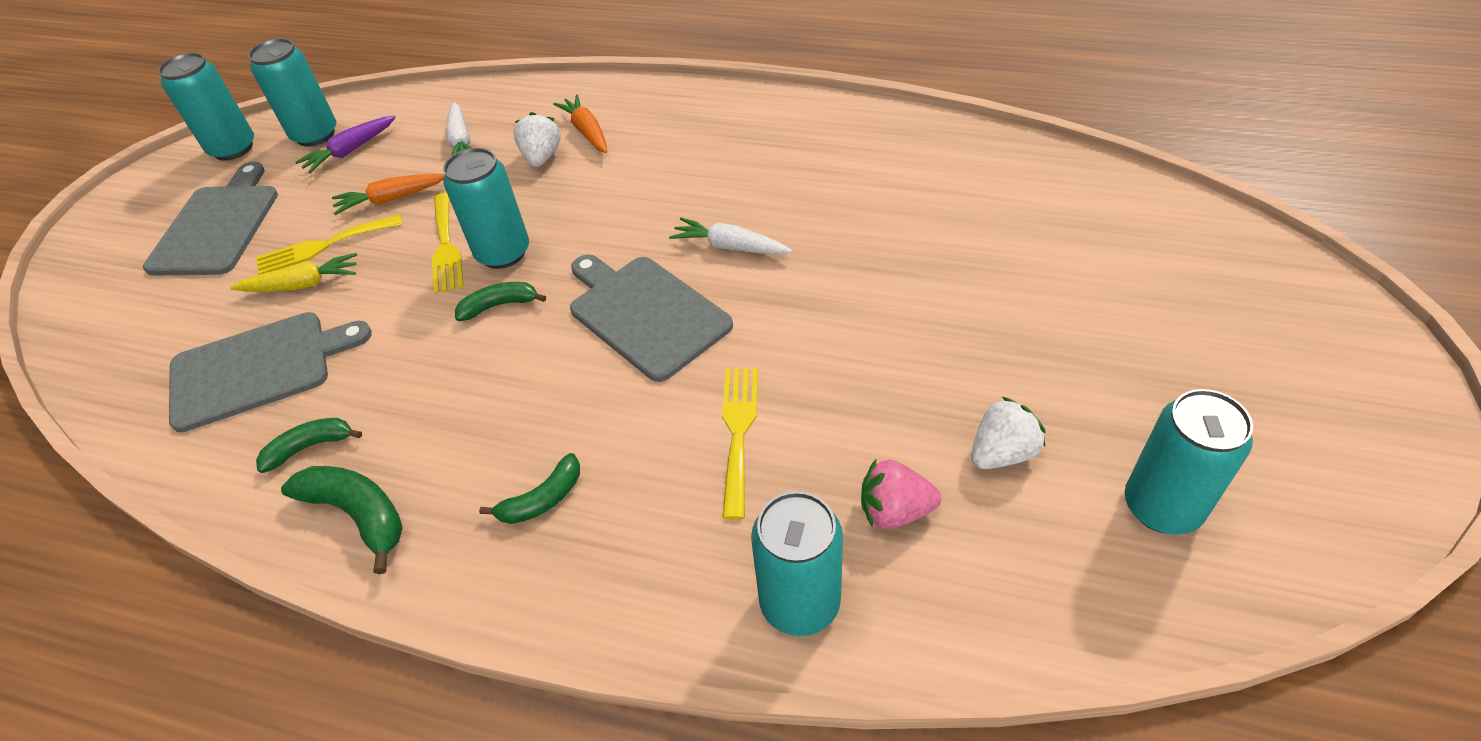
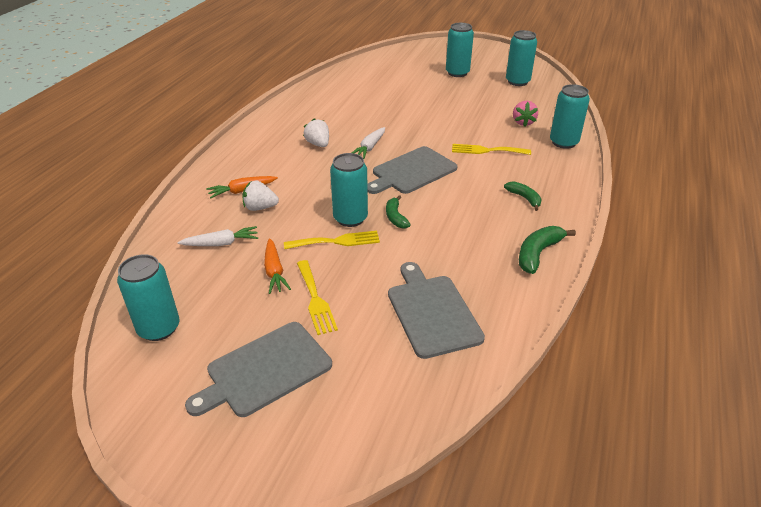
camera: 90 degrees left, 10 degrees down
grey cutting board [143,162,278,276] -> grey cutting board turned 45 degrees counterclockwise [185,322,332,417]
turquoise can [158,52,254,161] -> turquoise can moved to [446,23,474,77]
yellow carrot [230,253,357,292] -> none
green banana [256,418,362,473] -> none
purple carrot [295,116,396,173] -> none
white strawberry [971,396,1046,469] -> white strawberry moved to [303,118,329,147]

